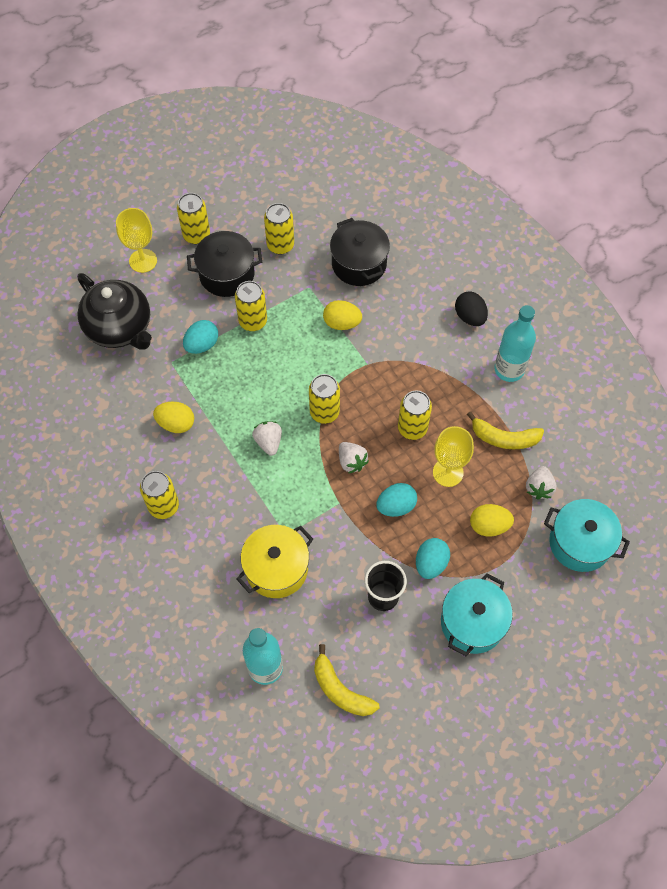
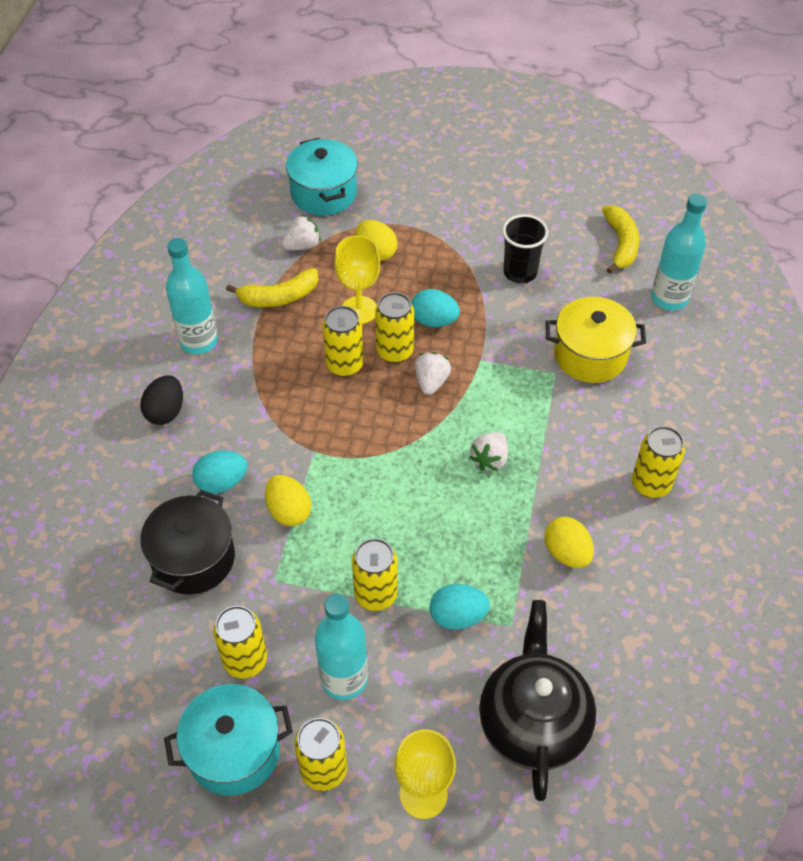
camera: 135 degrees left, 10 degrees down
black pot [187,231,262,297] -> turquoise bottle [315,594,368,700]
yellow can [309,374,340,424] -> yellow can moved to [375,292,414,363]
turquoise egg [416,538,450,579] -> turquoise egg moved to [192,451,247,494]
turquoise pot [441,573,513,656] -> turquoise pot moved to [164,684,293,796]
yellow banana [467,411,544,449] -> yellow banana turned 105 degrees clockwise [226,268,319,307]

